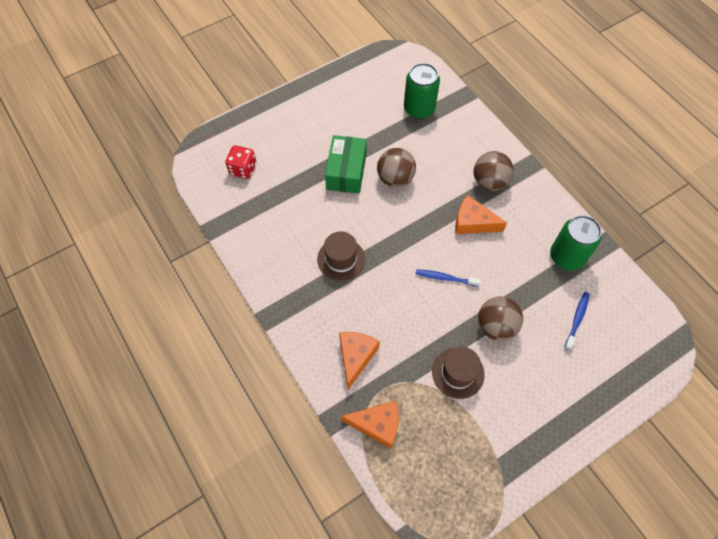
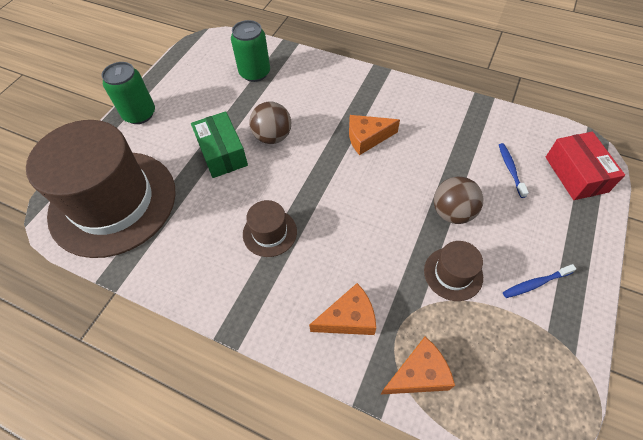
camera: 30 degrees left, 5 degrees down
red dice [225,145,256,179] -> brown hat [26,120,176,258]
orange cheese [339,332,380,389] -> orange cheese turned 90 degrees clockwise [309,283,376,335]
blue toothbrush [416,269,481,287] -> blue toothbrush moved to [503,264,576,298]
brown ball [474,151,514,191] -> none
green can [550,215,602,271] -> green can moved to [102,62,155,124]
none -> red box [546,132,625,200]

